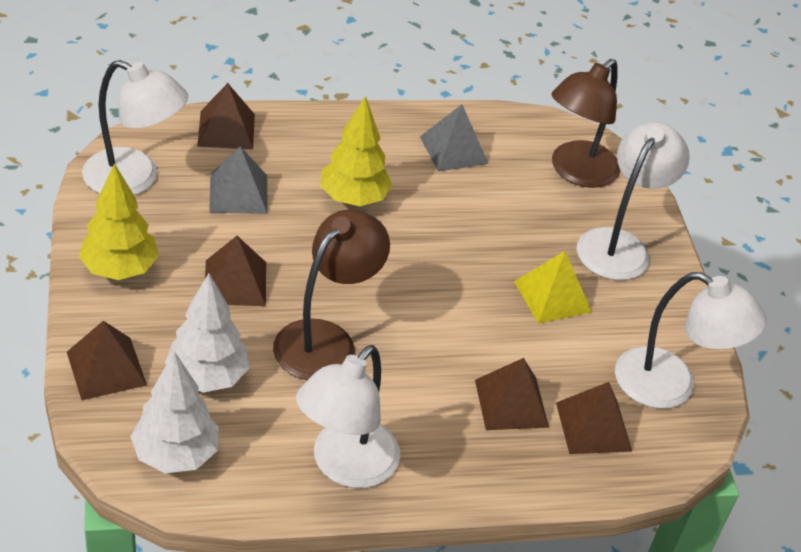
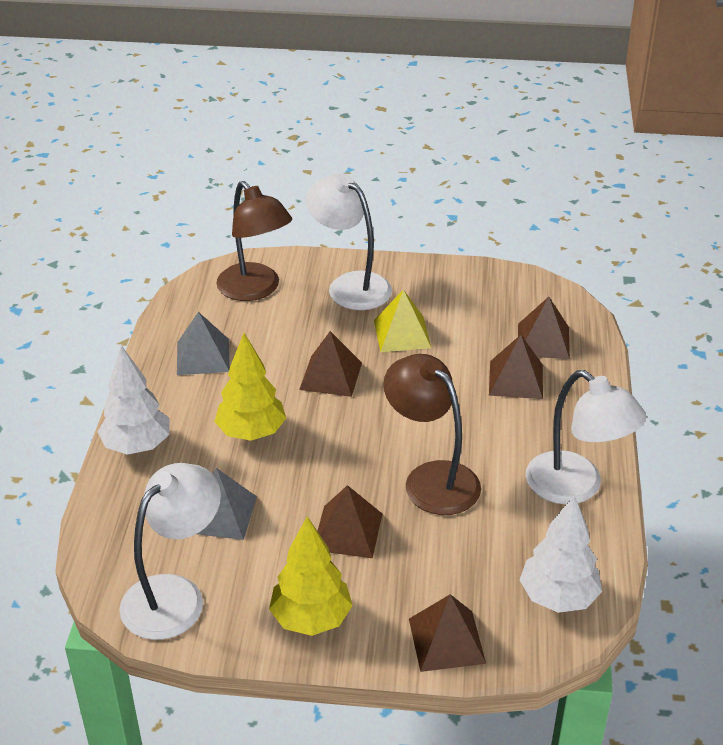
camera: 70 degrees left, 5 degrees down
white tree [165,273,249,393] -> white tree moved to [98,345,169,455]
brown pyramid [197,83,255,150] -> brown pyramid moved to [299,331,362,397]
white lamp [615,272,767,409] -> none

